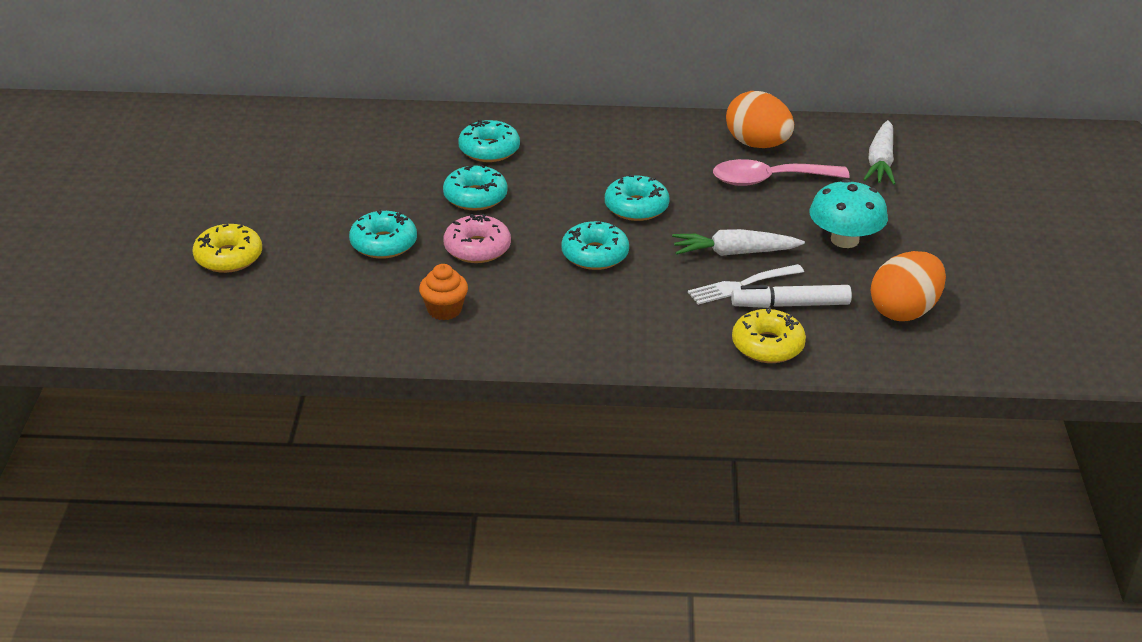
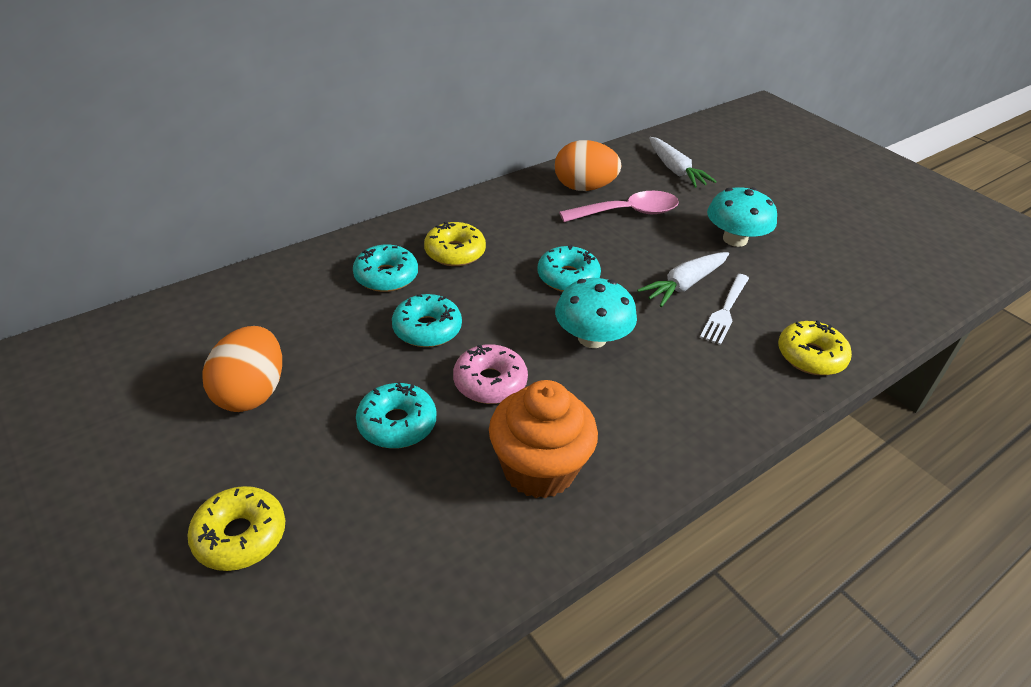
camera: 40 degrees left, 5 degrees up
orange cupcake [419,264,468,320] -> orange cupcake [489,380,598,499], size x1.84
turquoise donut [561,221,629,270] -> turquoise mushroom [555,278,637,348]
pink spoon [713,159,850,186] -> pink spoon turned 150 degrees counterclockwise [559,191,679,222]
white marker [731,285,852,308] -> none
orange egg [871,251,946,321] -> orange egg moved to [202,326,282,412]
none -> yellow donut [424,222,486,266]

